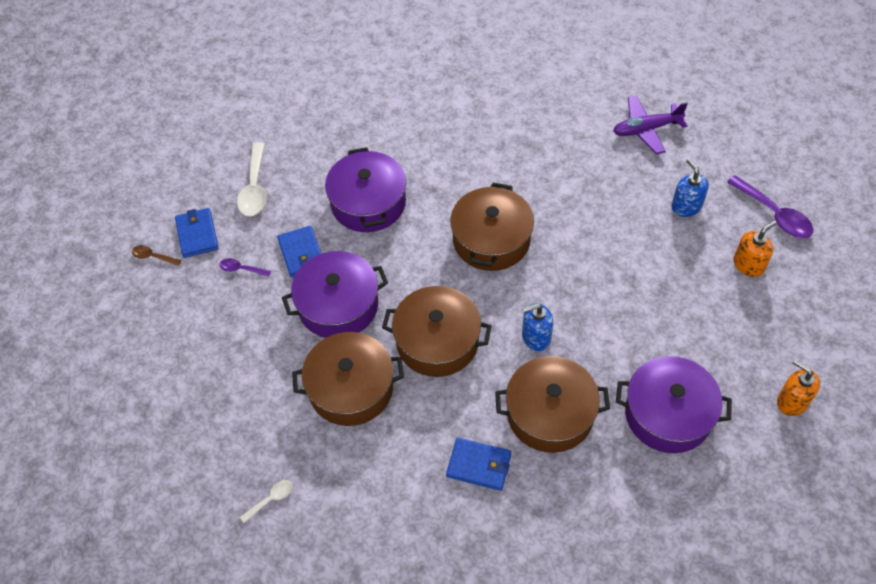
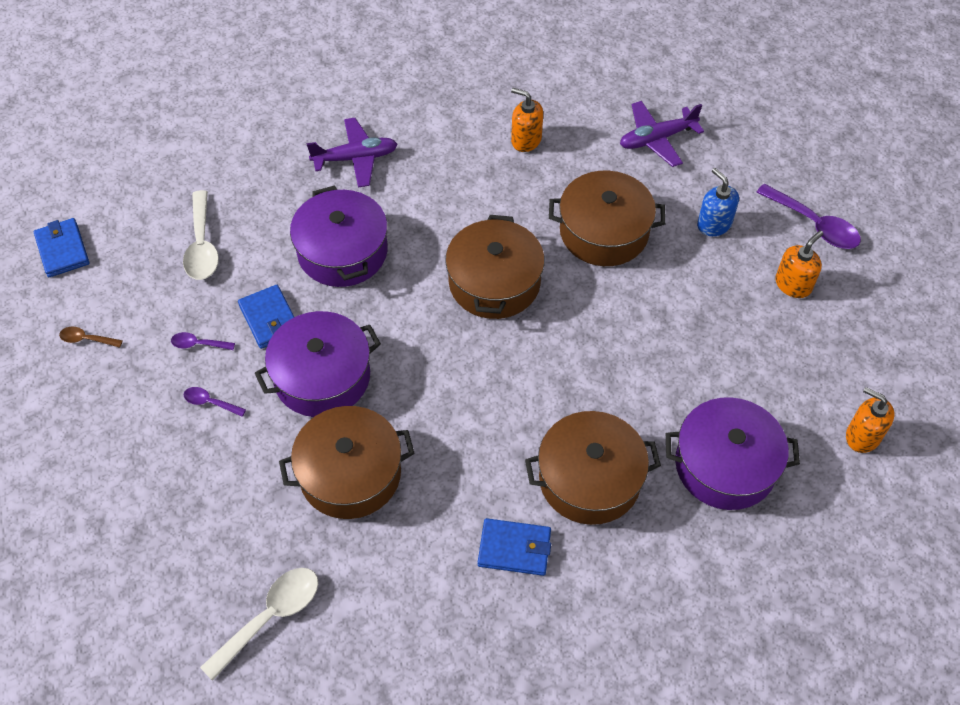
camera: 10 degrees left, 0 degrees up
blue wallet [175,208,219,258] -> blue wallet moved to [34,218,89,277]
white spoon [240,480,293,523] -> white spoon [200,568,318,681], size x1.93
brown pot [382,286,492,377] -> brown pot moved to [549,171,666,266]
blue soap dispenser [522,303,553,351] -> none
none -> purple spoon [184,387,246,417]
none -> purple plane [306,118,398,188]
none -> orange soap dispenser [511,88,543,152]

